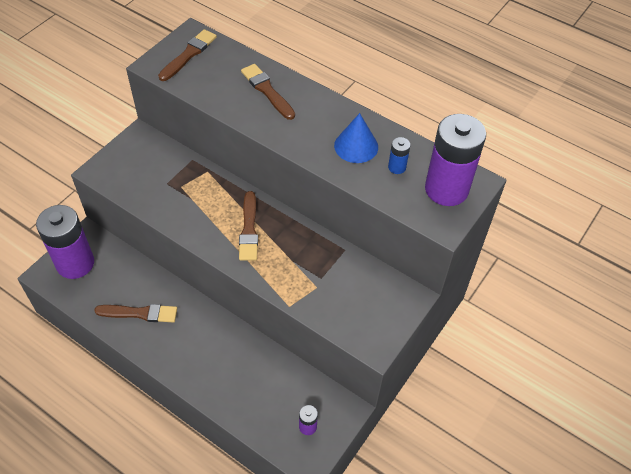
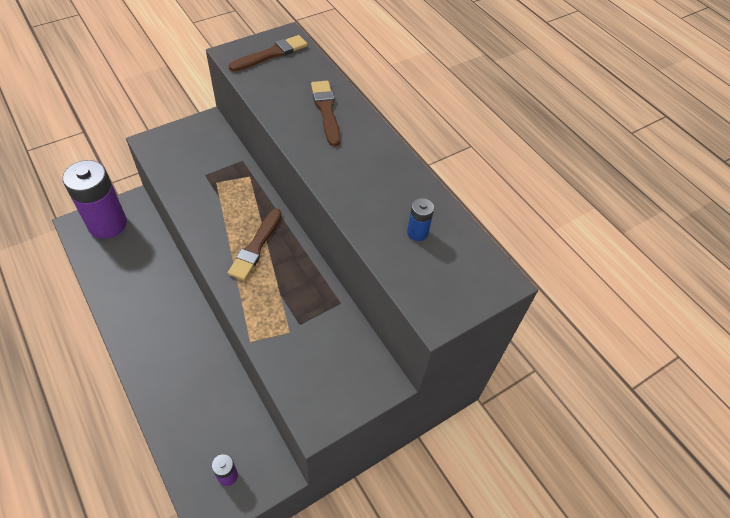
camera: 20 degrees right, 0 degrees up
brown brush [94,304,177,323] -> none
blue cone [334,113,378,163] -> none
purple battery [425,114,486,206] -> none

